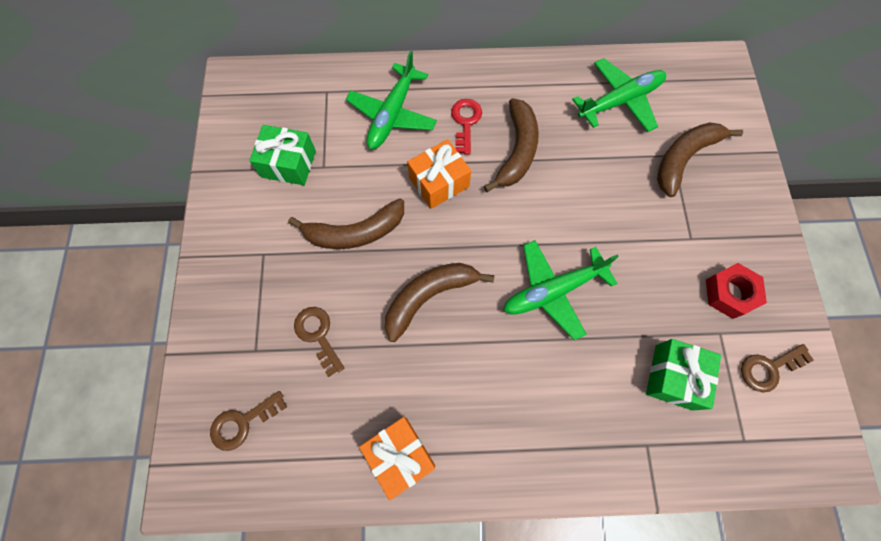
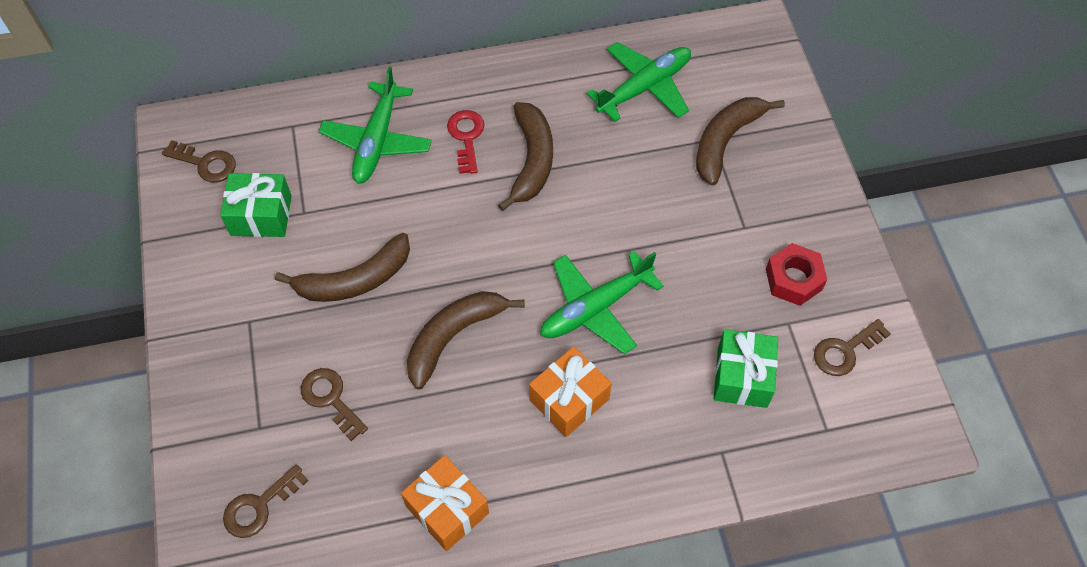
camera: 10 degrees left, 10 degrees down
orange gift [407,139,471,209] -> orange gift moved to [529,347,612,437]
none -> brown key [162,140,236,182]

